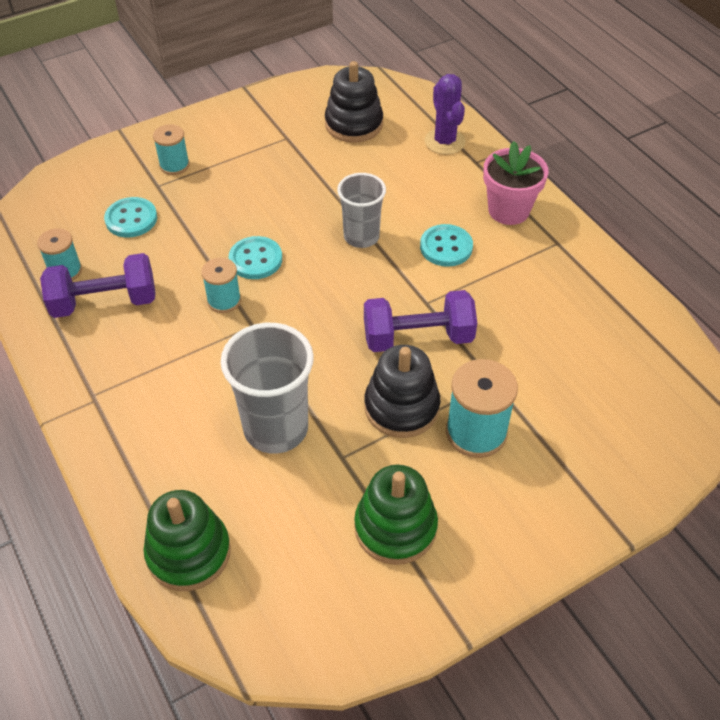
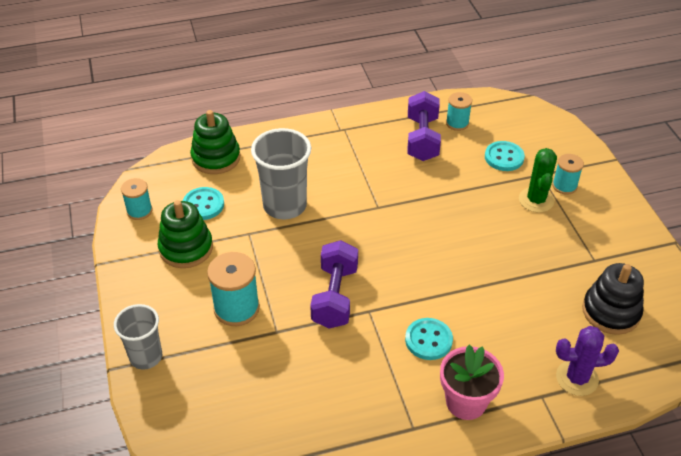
camera: 105 degrees right, 5 degrees down
turquoise spool [201,258,241,313] -> turquoise spool moved to [121,178,152,220]
turquoise button [229,236,282,279] -> turquoise button moved to [183,187,224,220]
grey cup [337,173,386,248] -> grey cup moved to [114,304,162,370]
black stacking toy [364,345,440,438] -> none
none -> green cactus [519,148,557,213]

